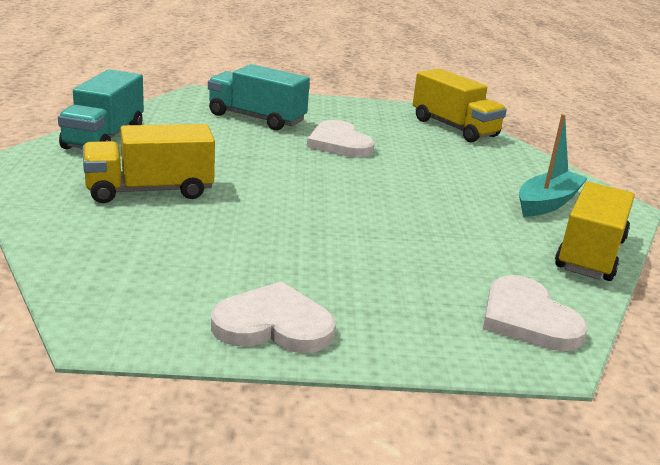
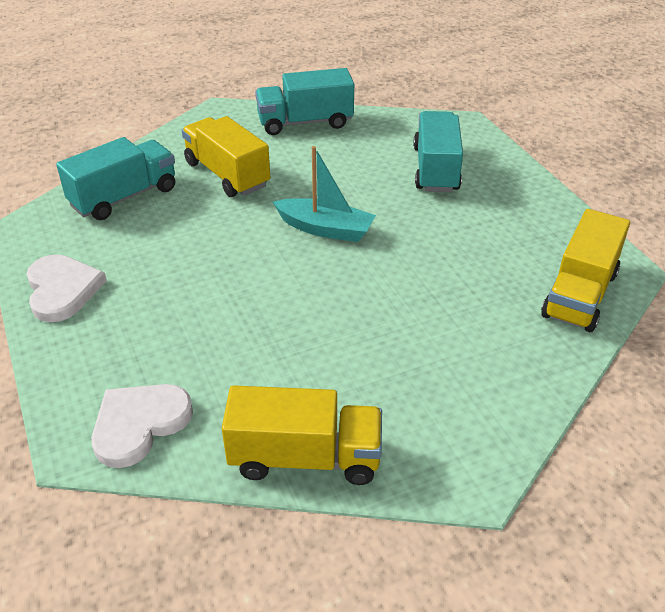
camera: 70 degrees right, 15 degrees up
white heart [307,120,375,158] -> none
turquoise boat [519,114,588,217] -> turquoise boat moved to [273,146,376,242]
none -> turquoise truck [56,137,175,220]

